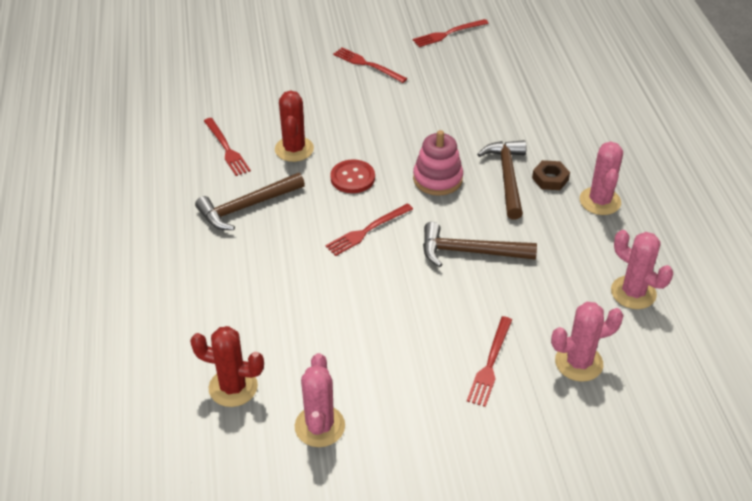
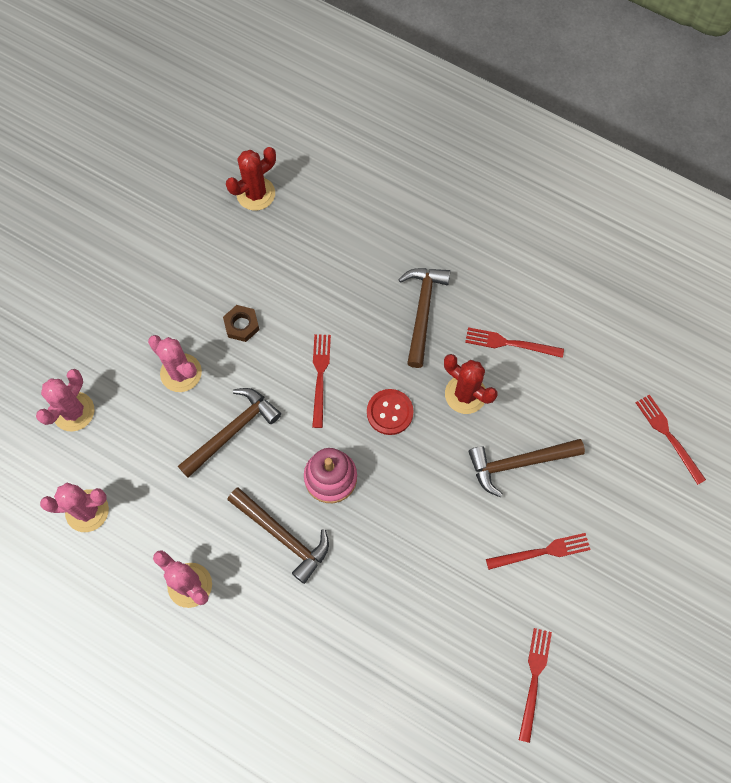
camera: 130 degrees right, 25 degrees up
pink cactus [295,353,345,447] -> pink cactus moved to [148,335,202,392]
red fork [467,316,512,407] -> red fork moved to [636,394,706,485]
brown nut [532,160,570,190] -> brown nut moved to [223,305,259,342]
none -> brown hammer [468,439,585,497]

